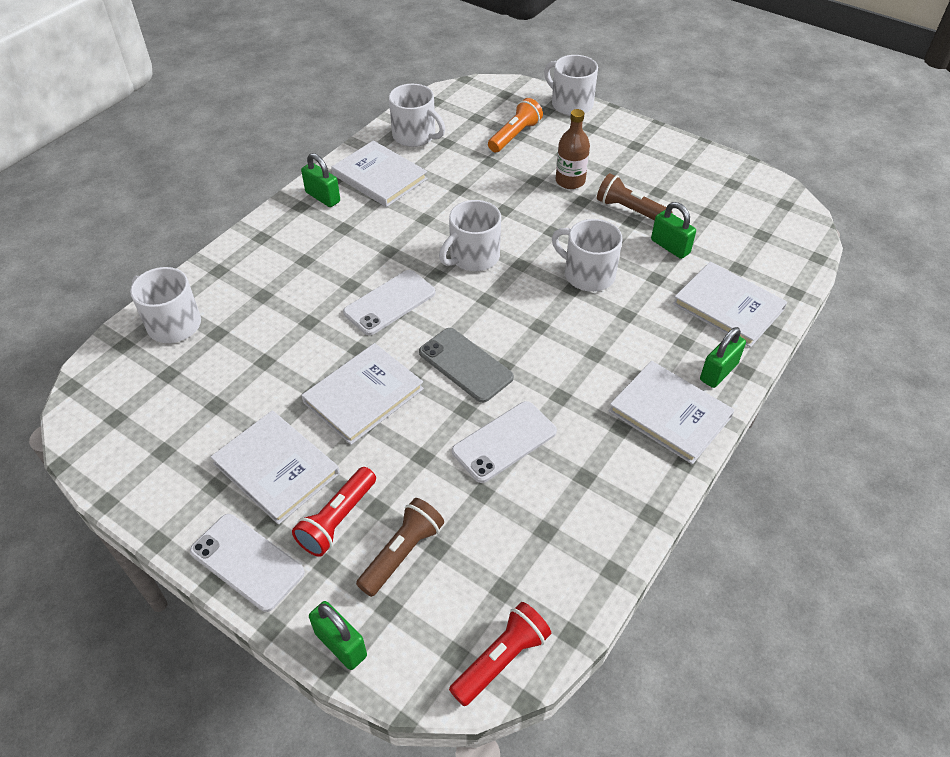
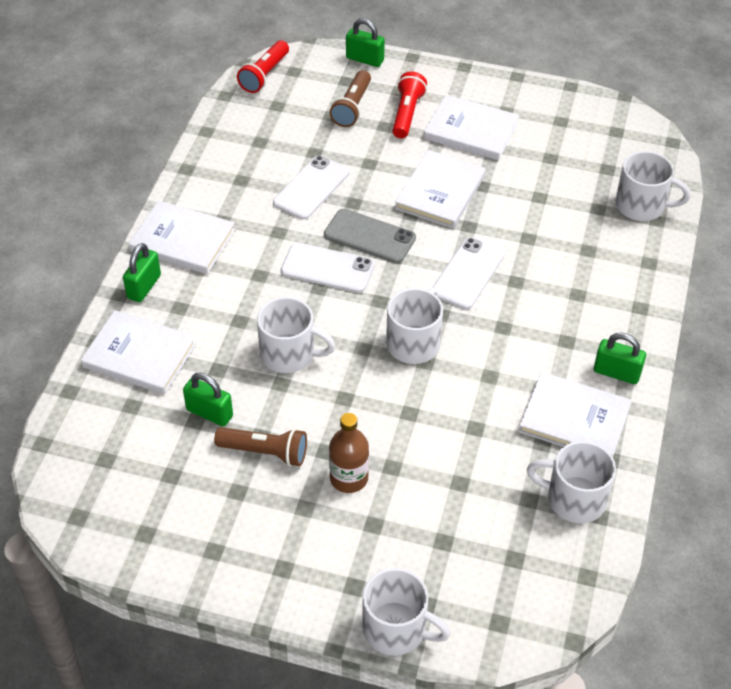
camera: 160 degrees right, 0 degrees up
white phone [190,514,305,612] -> white phone moved to [281,243,375,293]
orange flashlight [488,98,543,152] -> none

